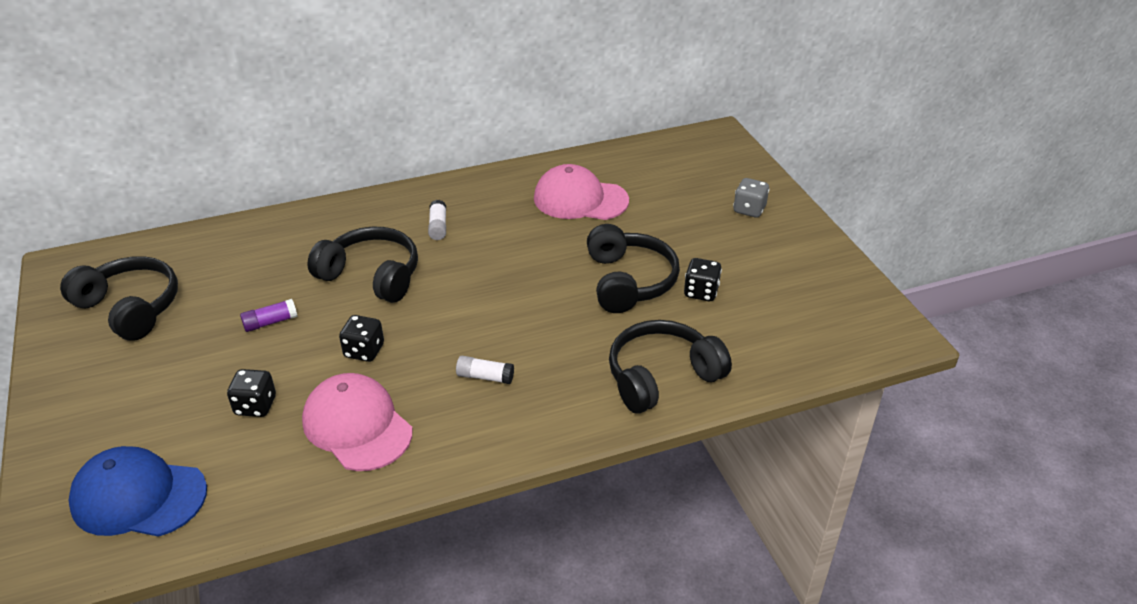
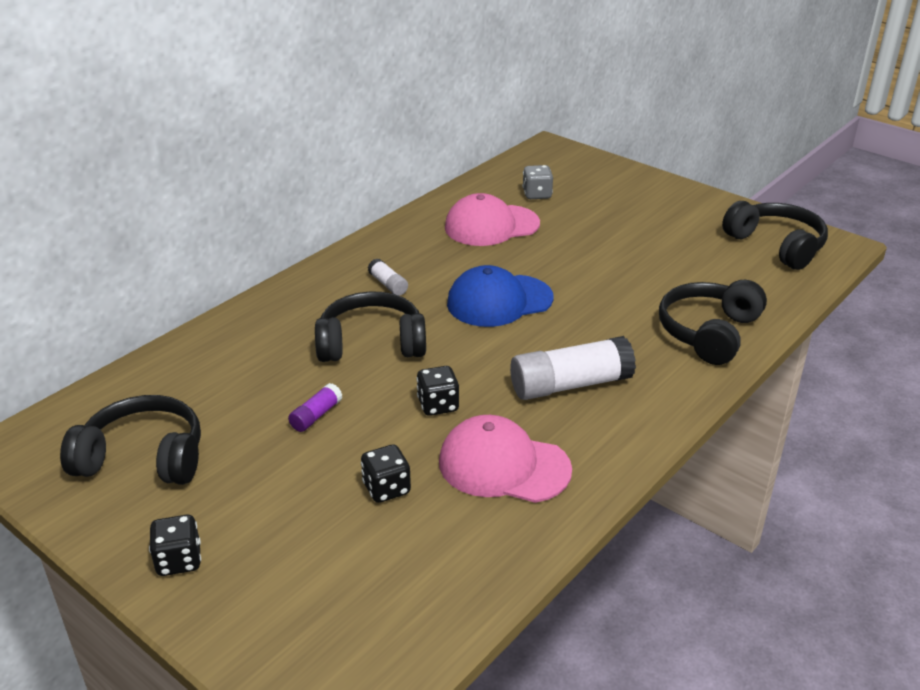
camera: 30 degrees left, 5 degrees down
blue cap [68,446,207,537] -> blue cap moved to [447,265,553,327]
white glue stick [456,356,514,384] -> white glue stick [510,336,636,400], size x2.08
black headphones [587,224,680,313] -> black headphones moved to [722,201,828,270]
black dice [684,258,722,301] -> black dice moved to [149,515,201,576]
grey dice [733,178,769,217] -> grey dice moved to [522,165,553,199]

